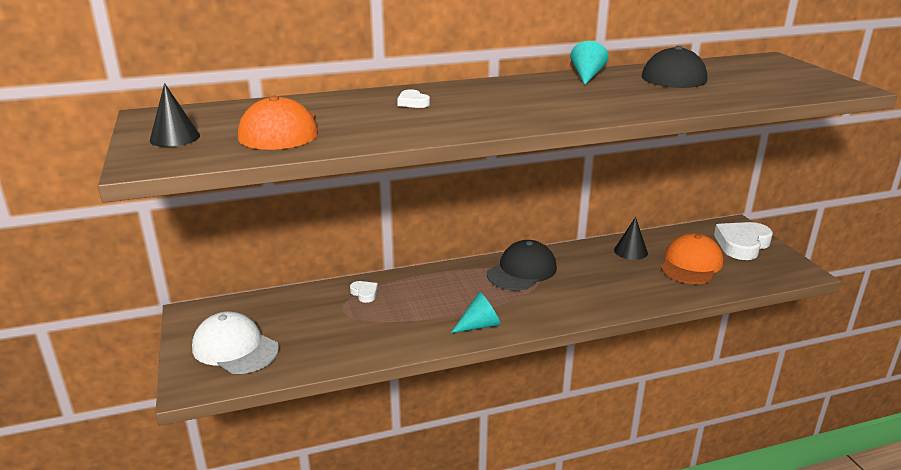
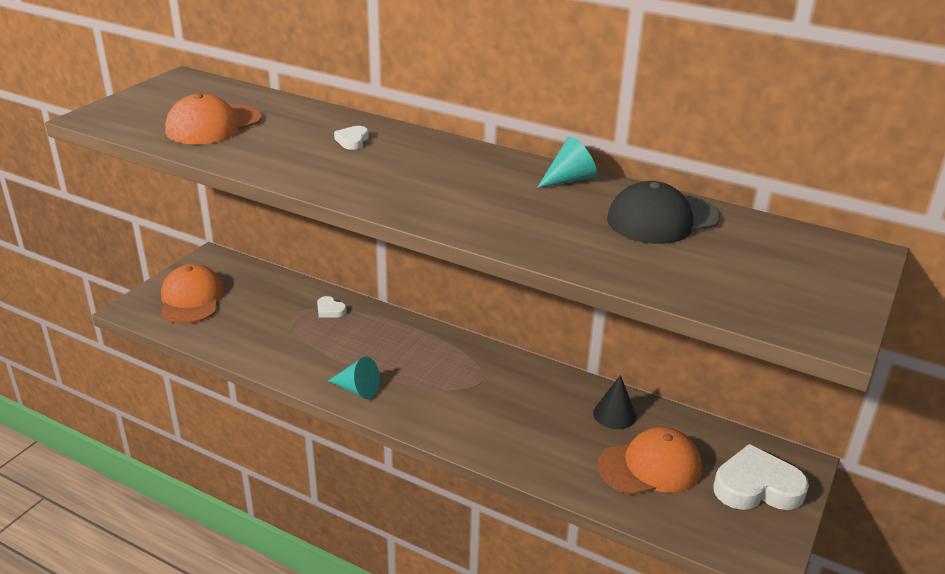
camera: 45 degrees right, 5 degrees up
black cone [150,83,200,147] -> none
white cap [192,312,279,374] -> orange cap [161,264,224,324]
white heart [350,281,378,303] -> white heart turned 120 degrees clockwise [317,296,347,318]
black cap [487,240,557,291] -> none

